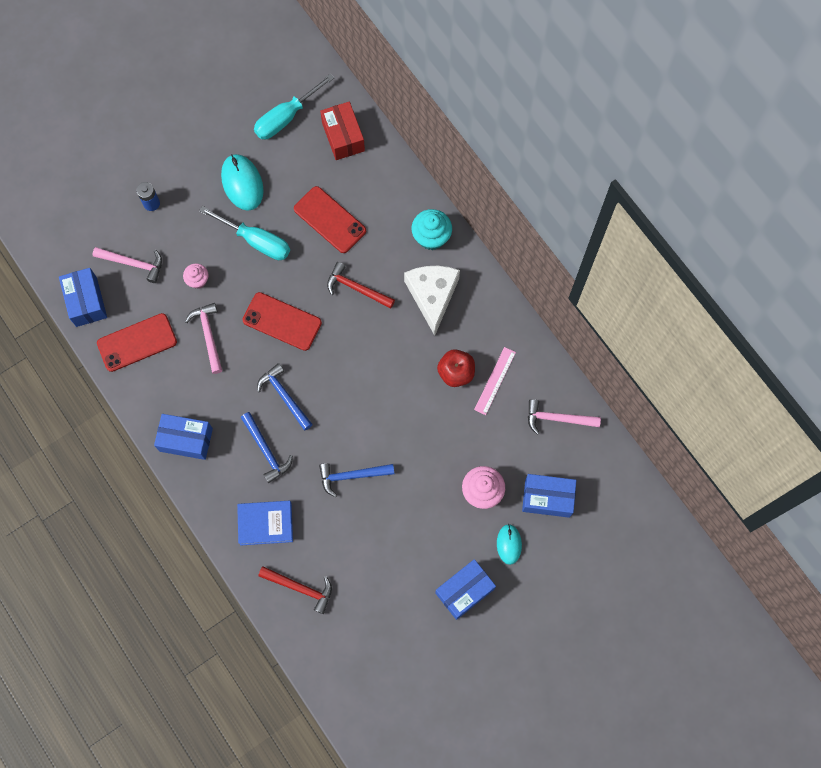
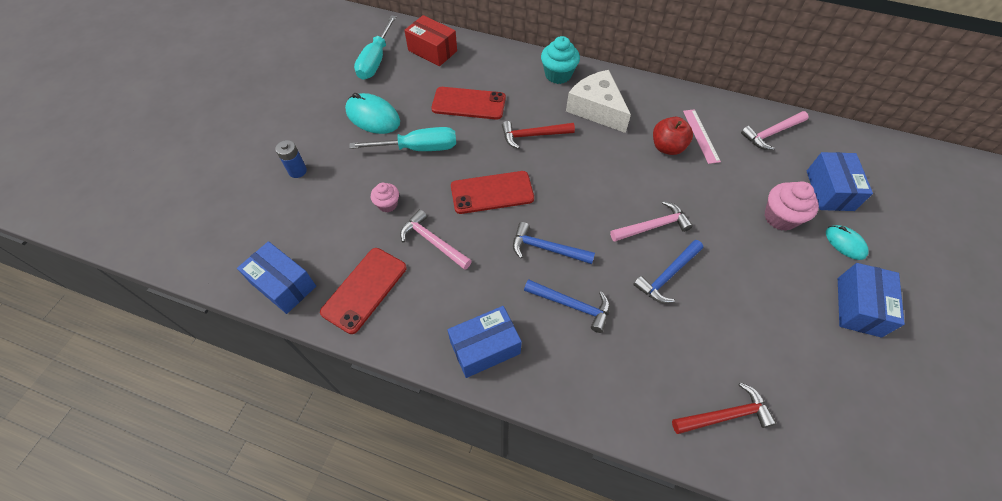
camera: 35 degrees left, 15 degrees down
pink hammer [92,247,162,283] -> pink hammer moved to [610,201,693,242]
blue book [237,501,293,546] -> none
blue box [522,474,577,518] -> blue box turned 60 degrees counterclockwise [807,152,873,211]

